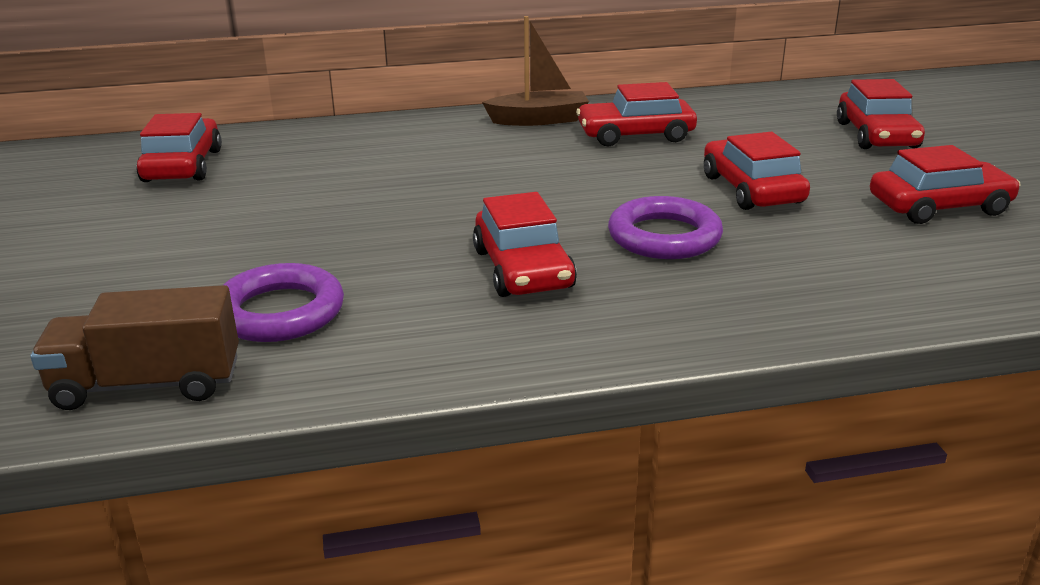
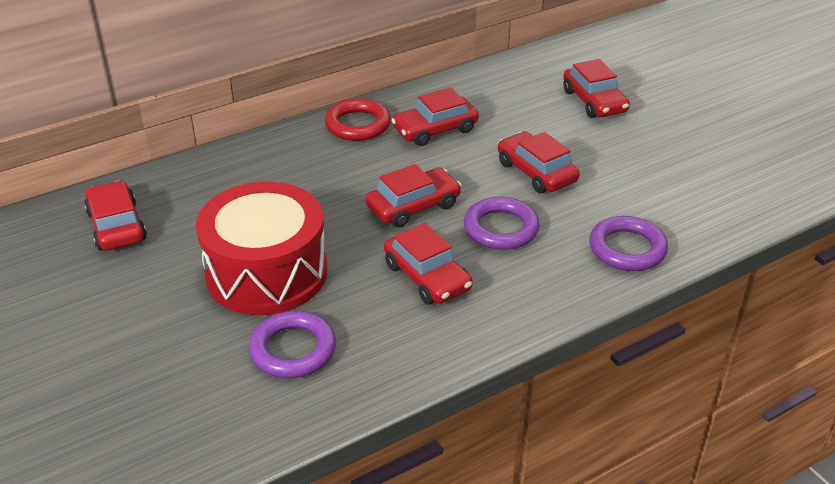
camera: 20 degrees left, 10 degrees up
brown truck [30,285,239,410] -> none
brown boat [482,16,589,126] -> red ring [325,98,391,141]
red car [870,145,1021,224] -> red car moved to [366,164,462,228]
none -> red drum [196,182,327,315]
none -> purple ring [590,216,668,271]

